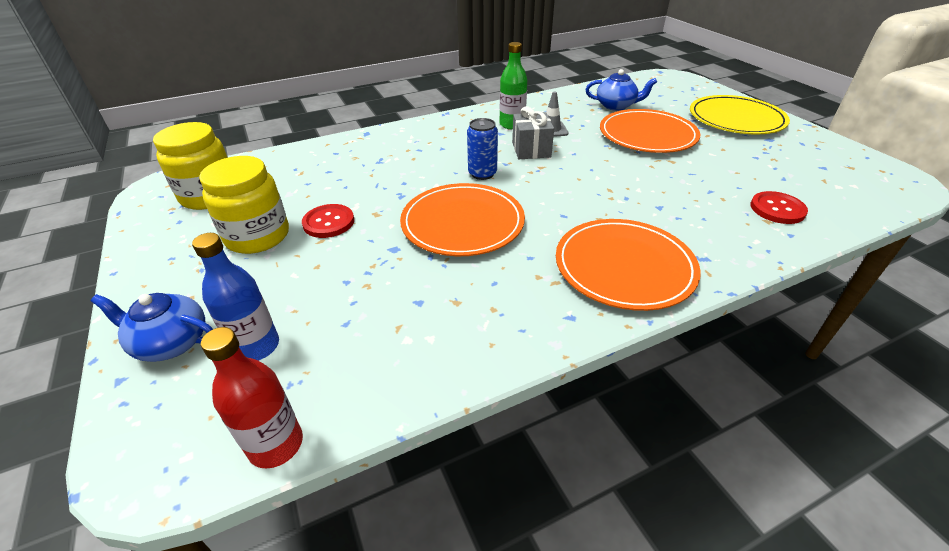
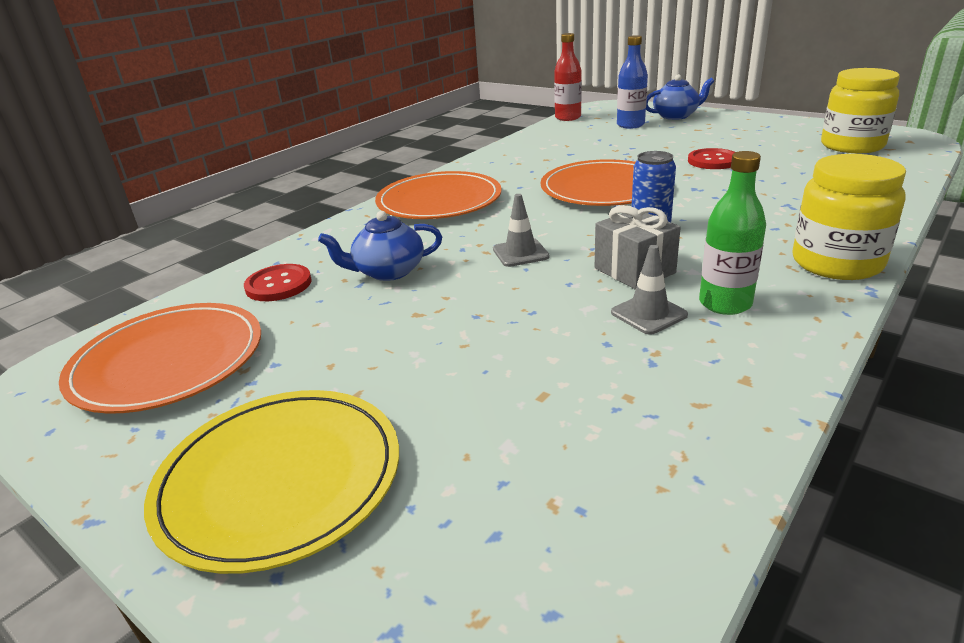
camera: 155 degrees right, 10 degrees down
yellow jar [199,156,289,254] -> yellow jar moved to [793,154,906,280]
blue teapot [585,69,657,111] -> blue teapot moved to [318,211,442,281]
orange plate [600,109,700,153] -> orange plate moved to [59,303,261,414]
none -> grey traffic cone [493,194,550,267]

